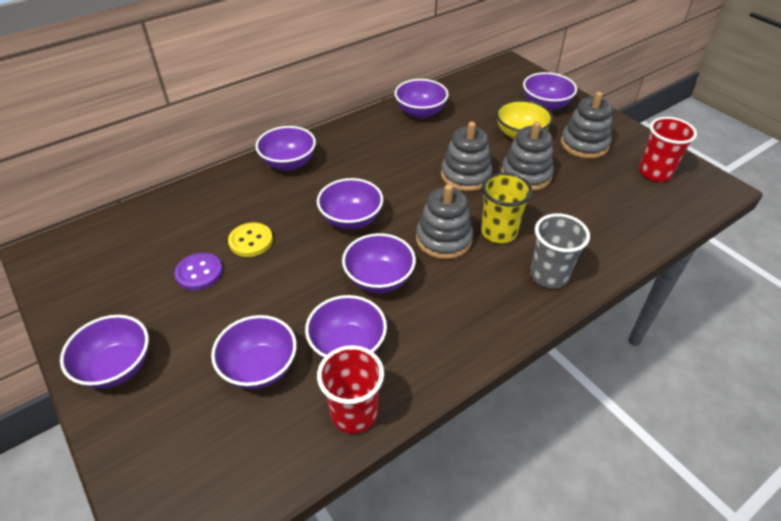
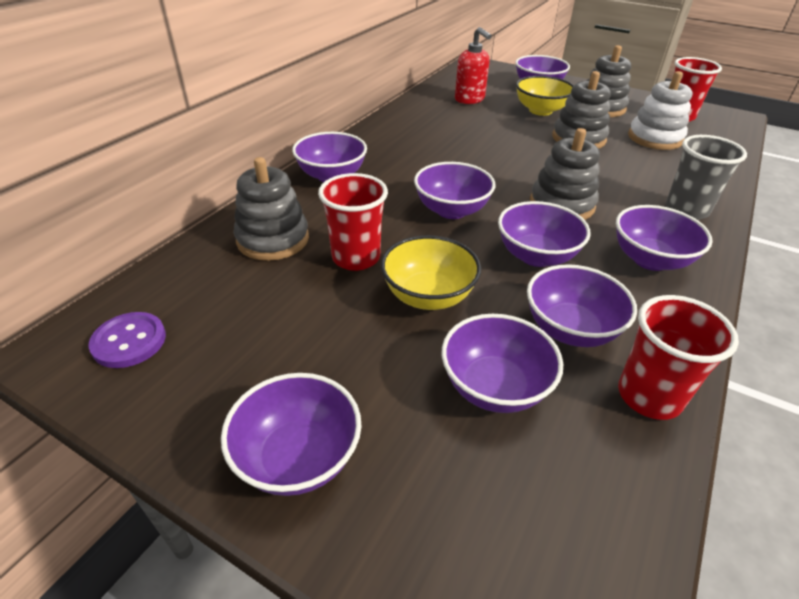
camera: 25 degrees left, 5 degrees down
purple button [175,253,223,290] -> purple button moved to [89,312,166,368]
yellow button [228,222,273,257] -> red cup [318,173,388,271]
purple bowl [394,79,449,119] -> purple bowl moved to [616,205,713,271]
grey stacking toy [441,122,493,191] -> grey stacking toy moved to [234,157,309,261]
yellow cup [481,173,533,243] -> none
none -> yellow bowl [381,235,481,310]
none -> red soap dispenser [455,27,492,104]
none -> white stacking toy [628,71,693,150]

